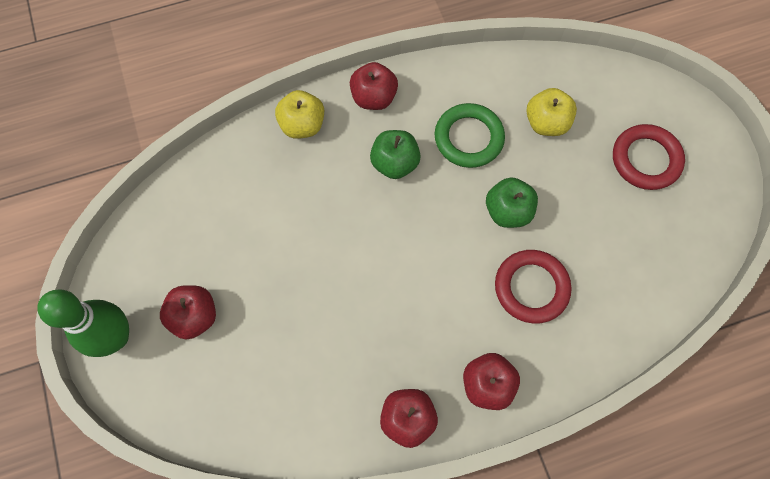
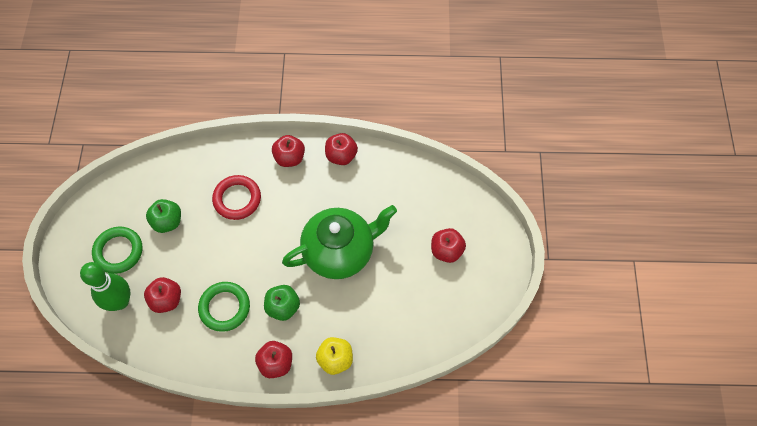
camera: 160 degrees left, 5 degrees down
green bowling pin [37,289,129,357] -> green bowling pin moved to [80,262,130,311]
green apple [486,177,538,228] -> green apple moved to [146,199,181,233]
yellow apple [526,88,577,136] -> red apple [144,277,181,313]
red ring [613,124,685,190] -> green ring [92,227,142,274]
none -> green teapot [282,205,397,279]

